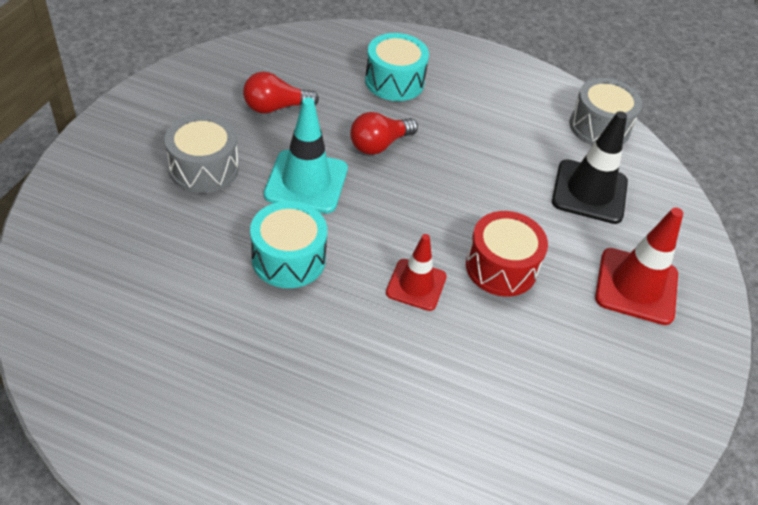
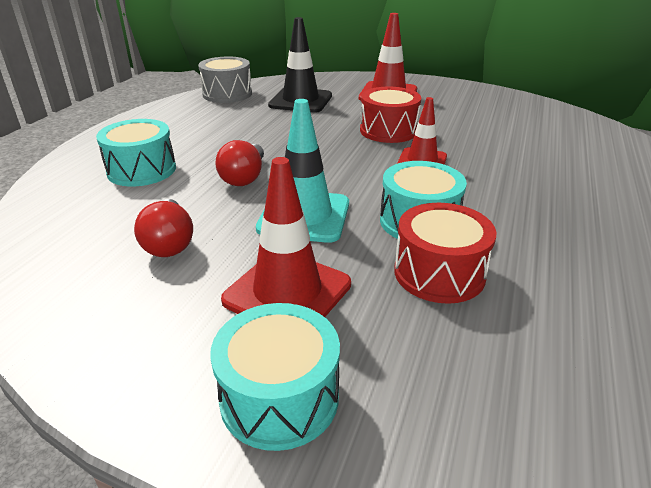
camera: 85 degrees left, 15 degrees down
grey drum [165,114,239,193] -> red traffic cone [221,157,351,317]
red light bulb [350,112,418,155] -> red light bulb turned 45 degrees clockwise [215,140,264,186]
none -> turquoise drum [210,303,340,451]
none -> red drum [394,203,497,304]

